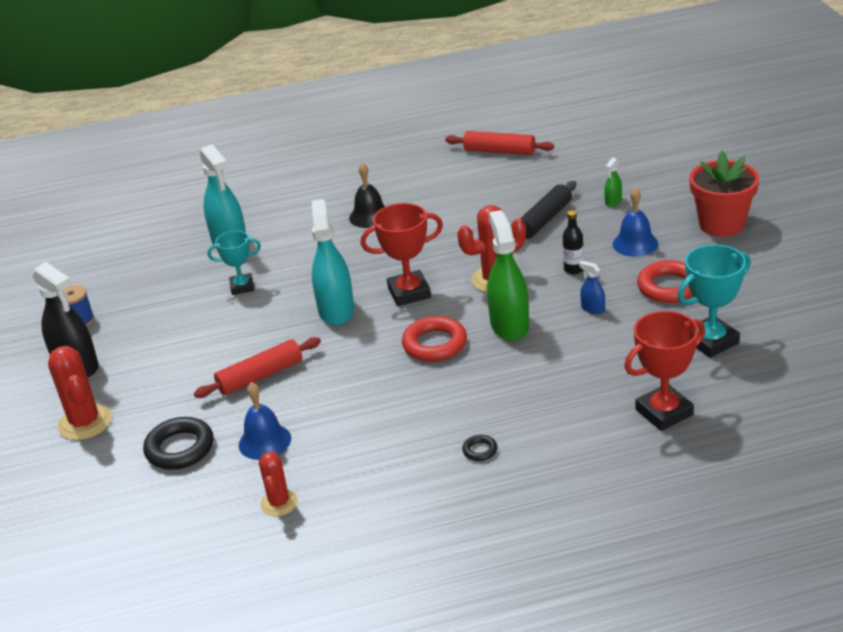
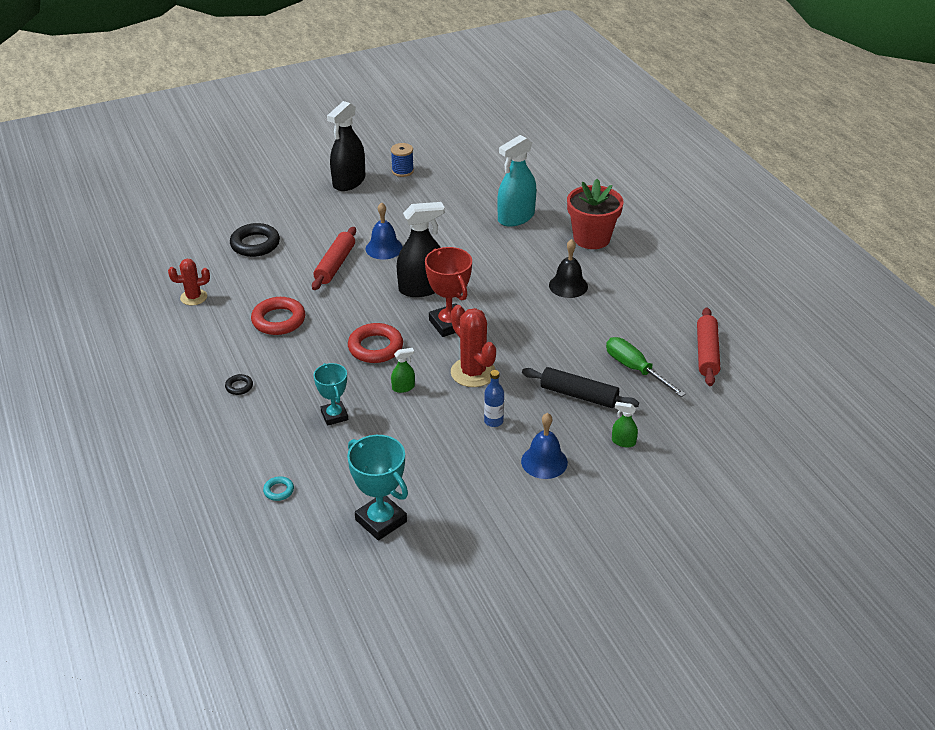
camera: 75 degrees right, 5 degrees up
red cactus [48,346,112,440] -> none
red rolling pin [194,337,321,398] -> red rolling pin turned 60 degrees clockwise [312,227,356,290]
turquoise trophy [207,231,261,295] -> turquoise trophy moved to [314,363,348,426]
blue bell [239,382,291,460] -> blue bell moved to [365,202,403,259]
turquoise spray bottle [312,199,354,325] -> black spray bottle [397,202,445,297]
green spray bottle [487,210,529,341] -> green spray bottle [391,348,415,393], size x0.45
black bottle [563,211,584,275] -> blue bottle [484,370,504,427]
blue spray bottle [579,261,605,314] -> none
red trophy [624,311,706,431] -> turquoise ring [263,476,294,501]
red ring [637,260,693,303] -> red ring moved to [251,297,305,335]
red flower pot [689,151,759,237] -> red flower pot moved to [567,179,623,249]
none -> green screwdriver [606,337,686,397]

